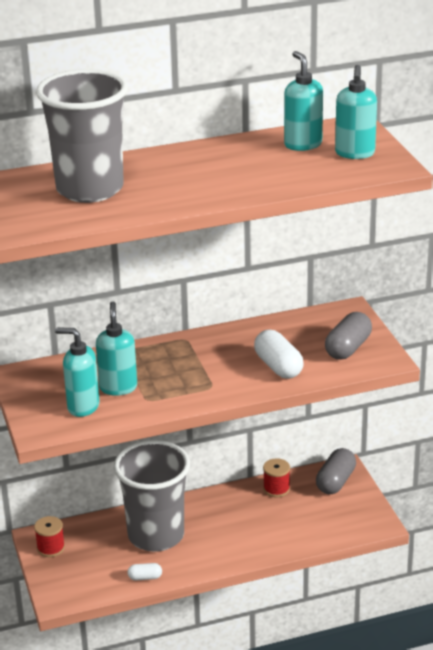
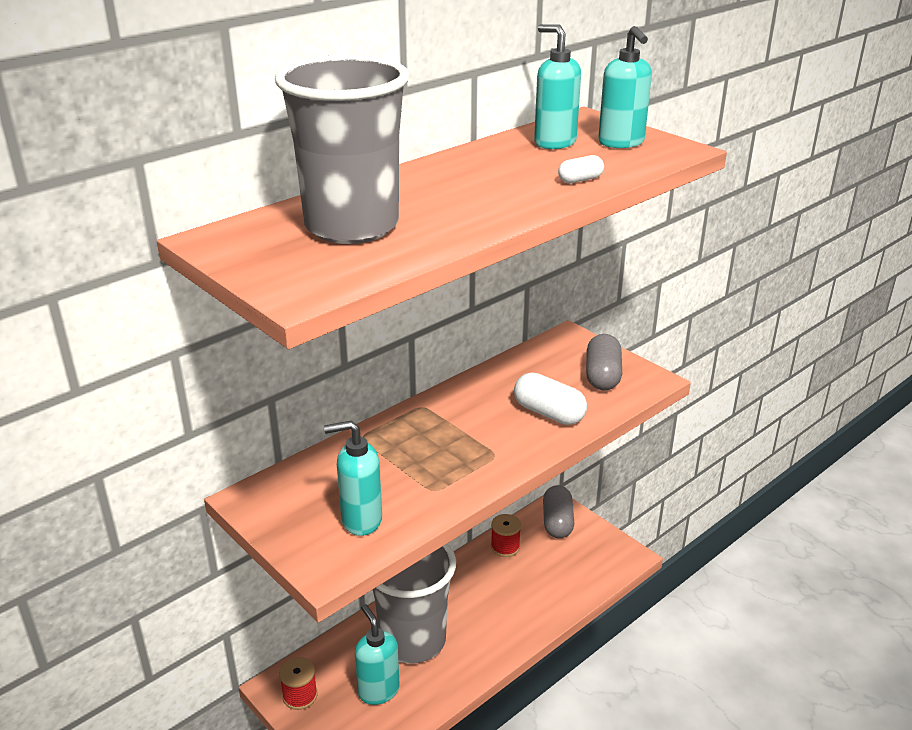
camera: 25 degrees left, 0 degrees up
turquoise soap dispenser [96,301,137,396] -> turquoise soap dispenser moved to [355,604,400,705]
white capsule [128,563,162,580] -> white capsule moved to [558,155,604,184]

